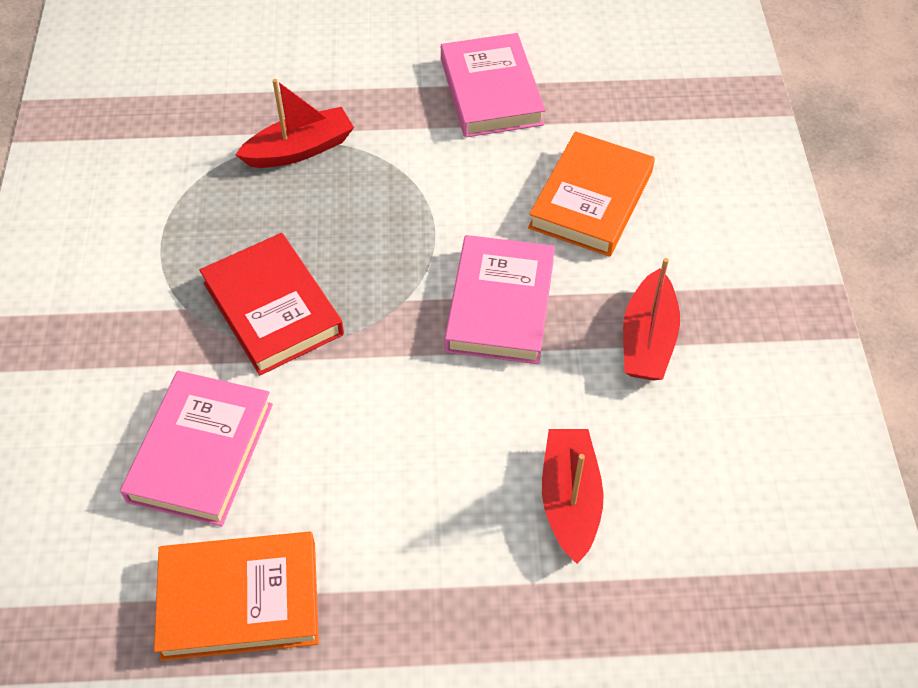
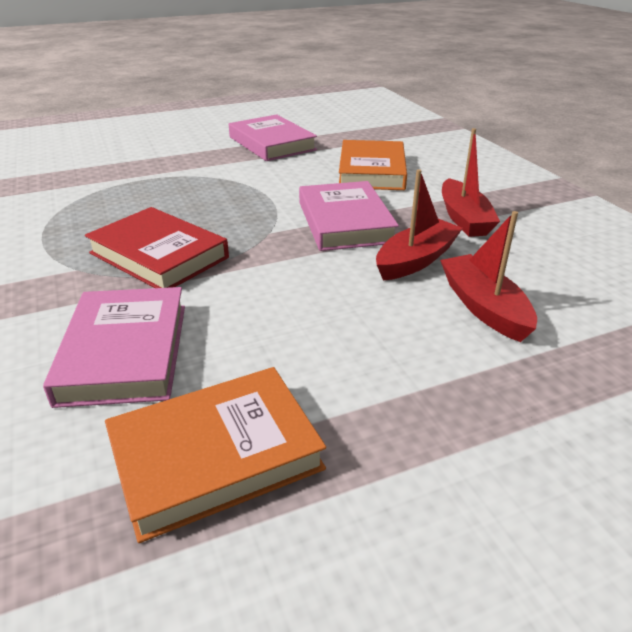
camera: 20 degrees left, 20 degrees down
red boat [235,79,354,168] -> red boat moved to [376,169,463,281]

